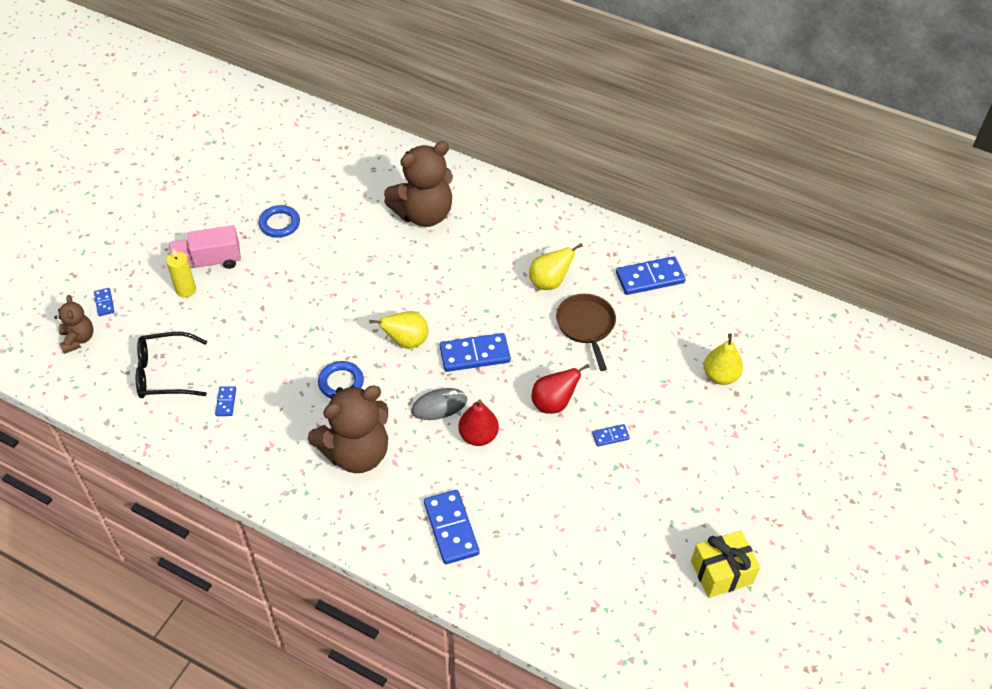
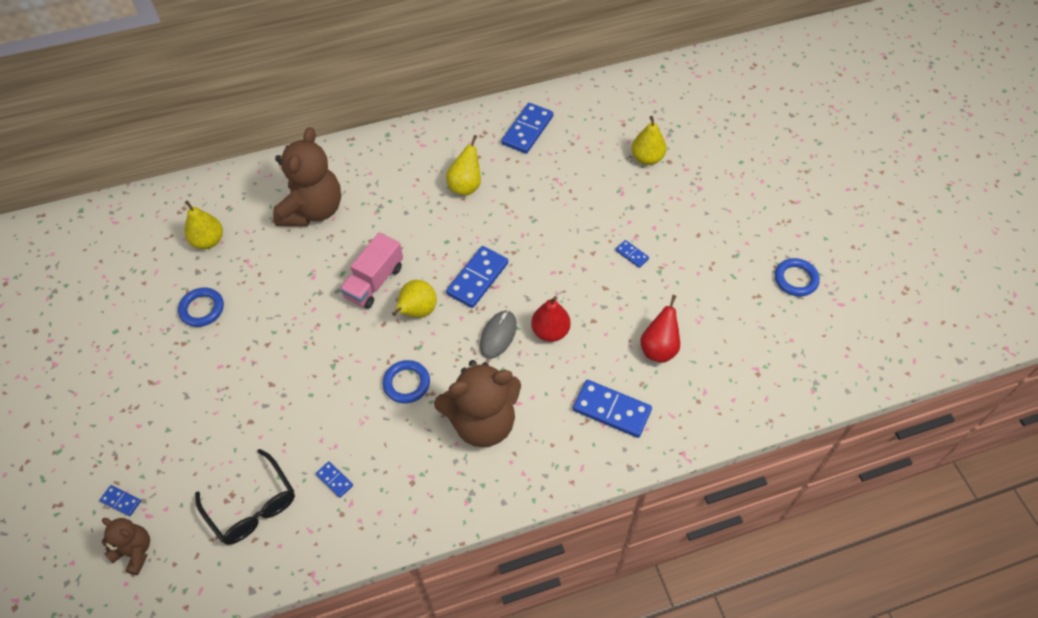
camera: 45 degrees left, 5 degrees up
black glasses [136,332,207,398] -> black glasses turned 75 degrees counterclockwise [195,449,295,545]
yellow candle [166,249,196,298] -> none
pink truck [169,225,241,269] -> pink truck moved to [340,232,403,309]
brown teddy bear [308,386,388,473] -> brown teddy bear turned 60 degrees clockwise [434,360,521,447]
red pear [532,364,590,414] -> red pear moved to [640,295,680,362]
brown pan [556,294,616,371] -> none
blue domino [592,424,630,446] -> blue domino turned 75 degrees counterclockwise [615,240,649,268]
yellow gift [691,530,760,598] -> blue ring [775,258,820,296]
none -> yellow pear [185,201,223,249]

